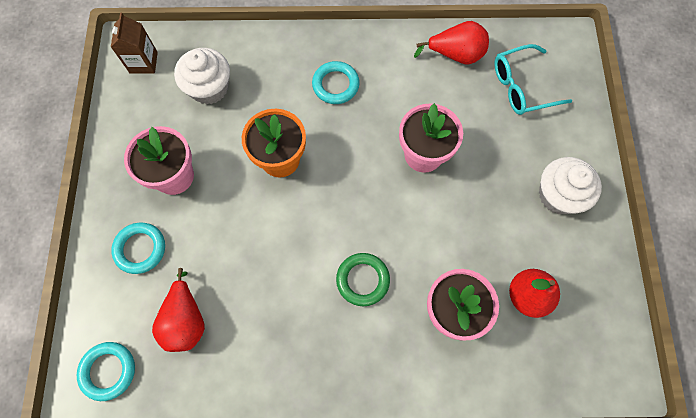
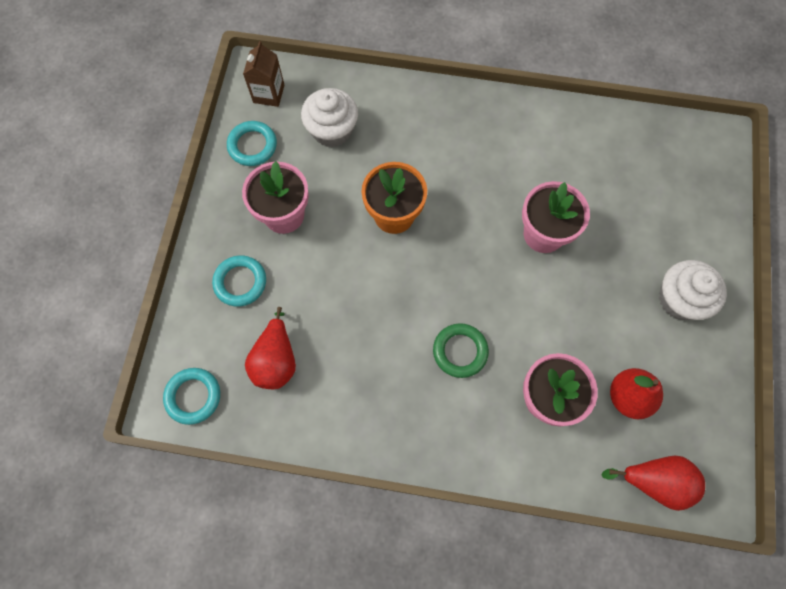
camera: 10 degrees right, 0 degrees up
turquoise ring [312,61,360,104] -> turquoise ring moved to [227,121,277,166]
red pear [414,21,489,64] -> red pear moved to [602,456,705,511]
turquoise glasses [494,44,572,115] -> none

